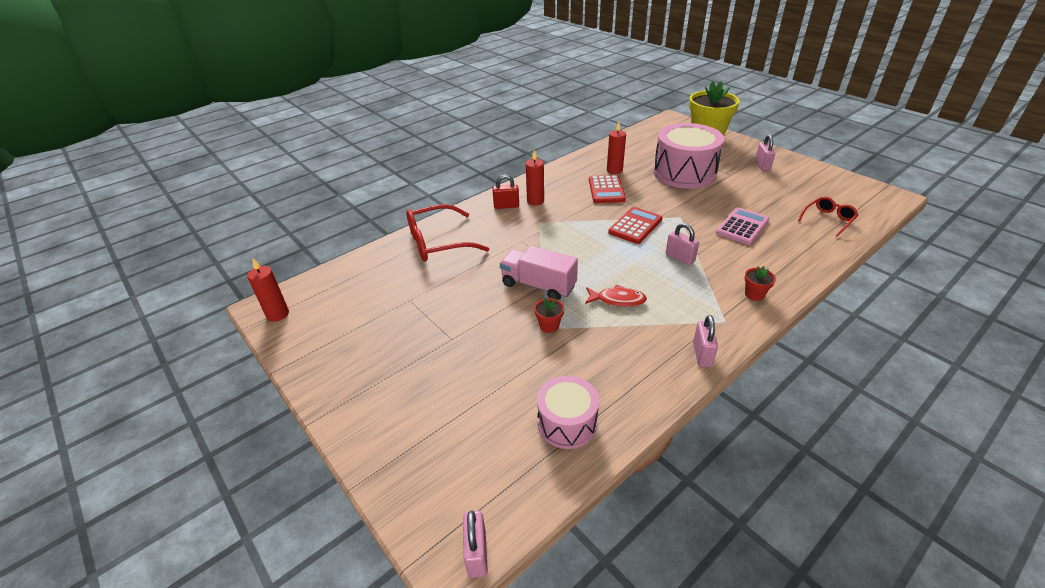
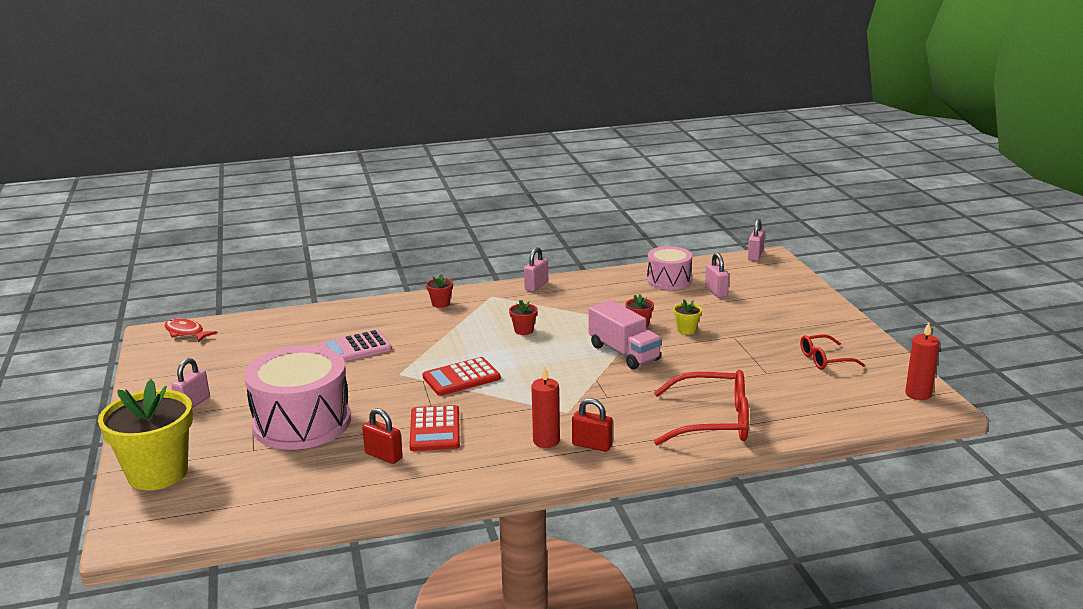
camera: 155 degrees left, 15 degrees down
red fish [585,284,647,307] -> red fish moved to [164,318,218,343]
red calculator [589,175,626,203] -> red calculator turned 150 degrees clockwise [409,405,460,451]
red candle [607,122,626,174] -> red padlock [362,408,403,464]
pink padlock [666,223,699,265] -> pink padlock moved to [705,253,729,298]
red glasses [798,197,858,237] -> red glasses moved to [800,335,865,370]
none -> red flower pot [509,300,538,335]
none -> yellow flower pot [673,300,702,335]

